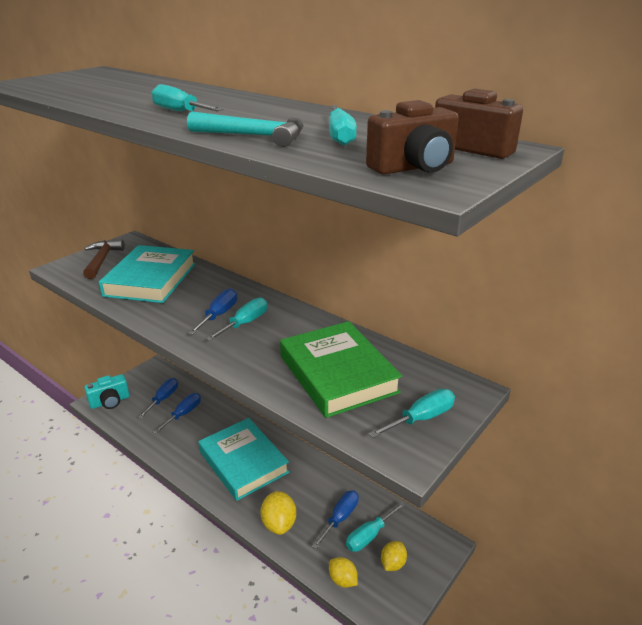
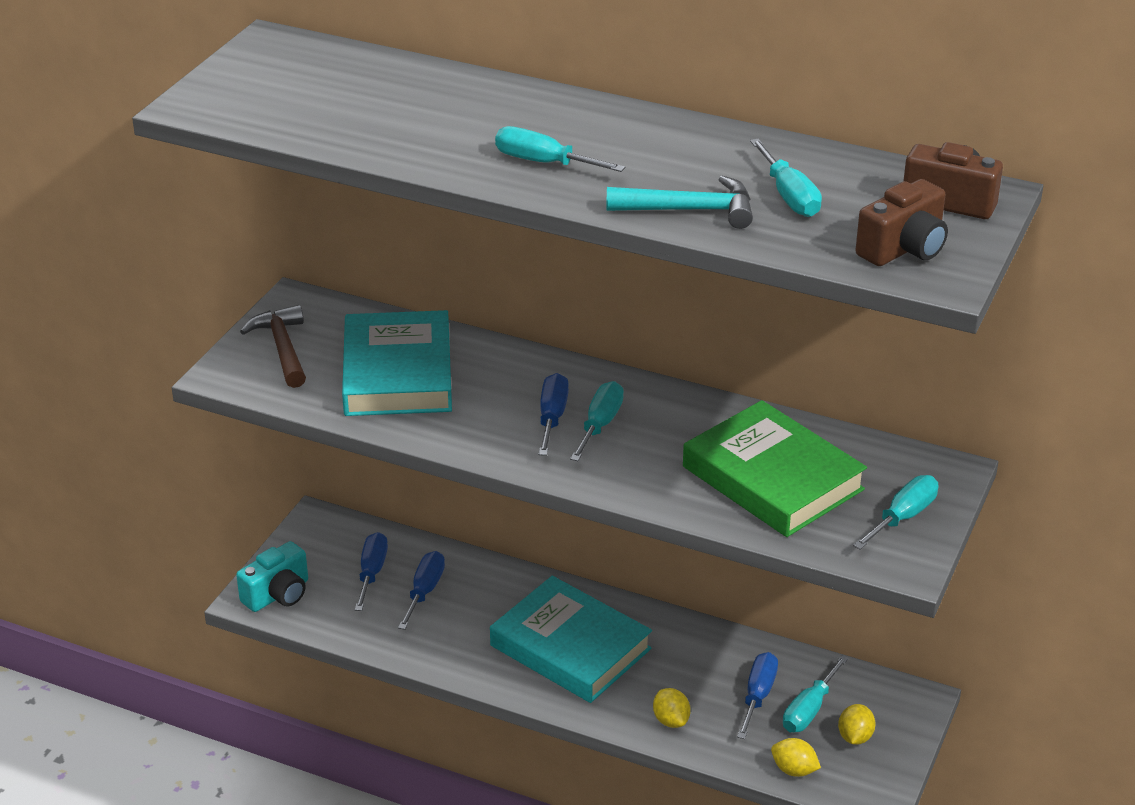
camera: 15 degrees left, 5 degrees up
yellow lemon [260,491,296,535] -> yellow lemon [653,688,691,728], size x0.66

